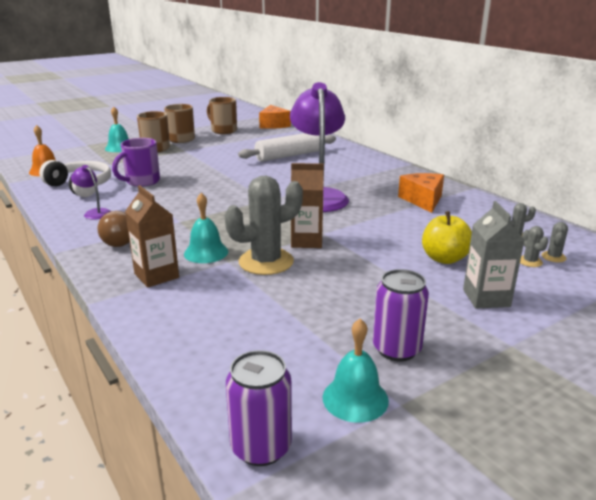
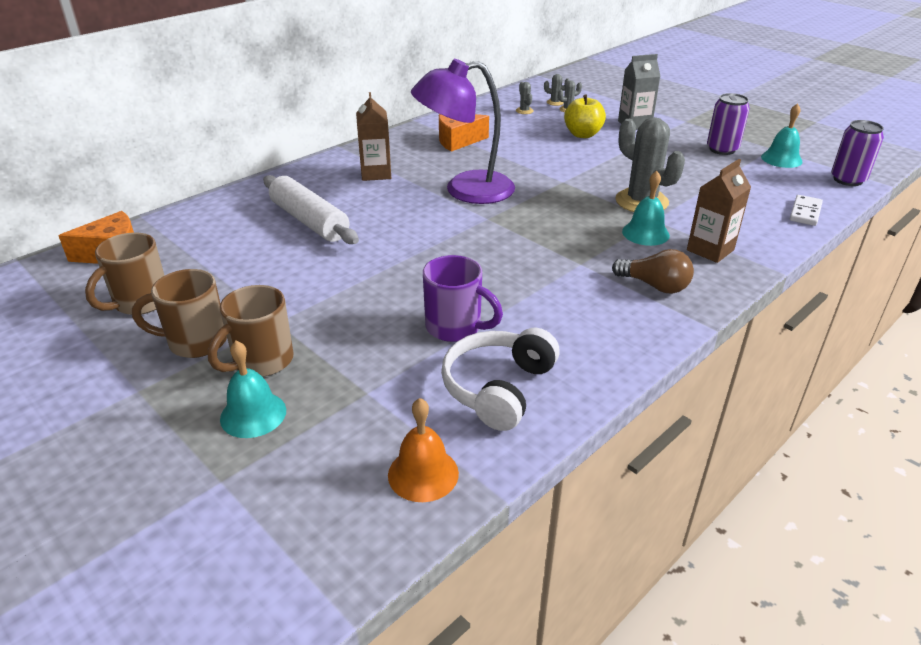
camera: 100 degrees left, 10 degrees up
purple lamp [71,165,111,220] -> none
brown carton [291,163,324,248] -> brown carton moved to [356,92,391,181]
none -> white domino [790,195,823,226]

